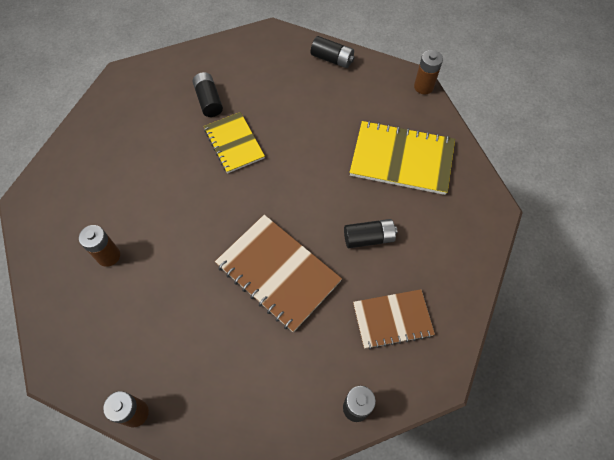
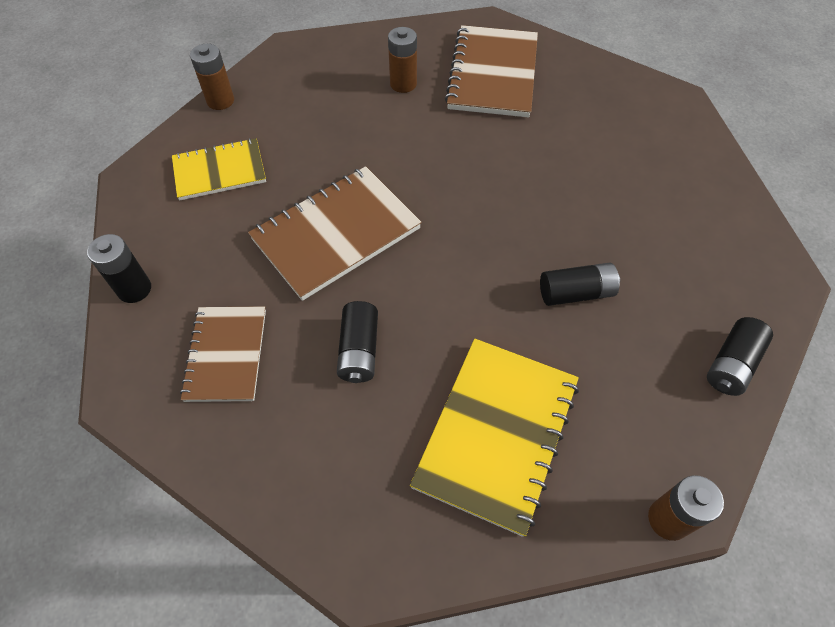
camera: 100 degrees right, 5 degrees down
black battery [193,72,223,117] -> black battery moved to [540,262,620,306]
yellow notebook [204,112,265,173] -> yellow notebook moved to [172,138,266,200]
none -> brown notebook [445,25,538,117]

